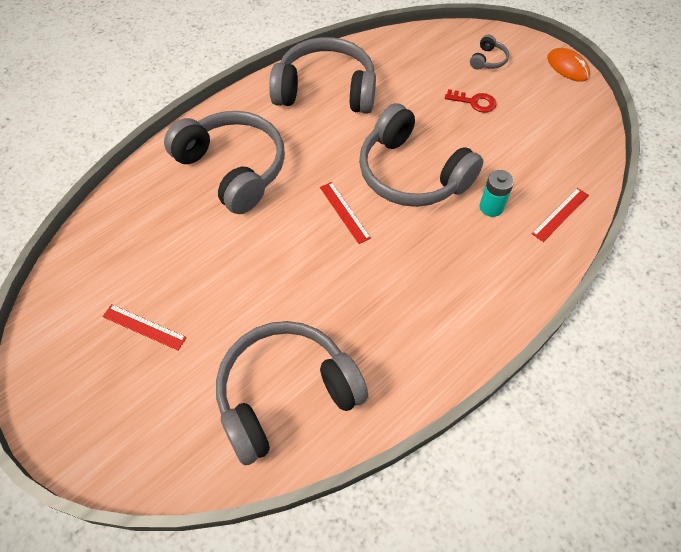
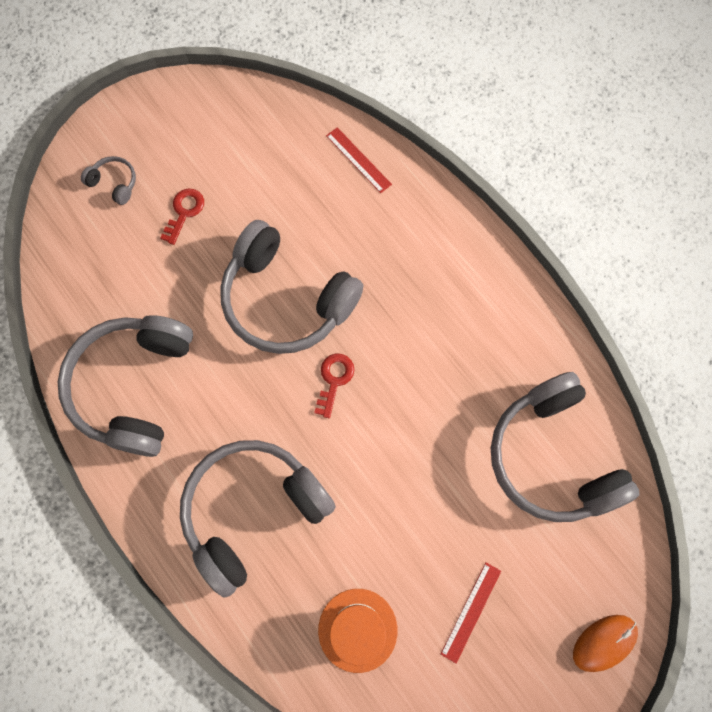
camera: 85 degrees left, 15 degrees up
red ruler [320,182,371,244] -> red key [314,354,354,418]
grey headphones [359,103,483,207] -> grey headphones turned 75 degrees clockwise [220,220,363,354]
turquoise battery [480,170,514,217] -> none
orange mouse [547,48,590,82] -> orange mouse moved to [573,615,638,672]
none -> orange hat [318,589,397,673]

